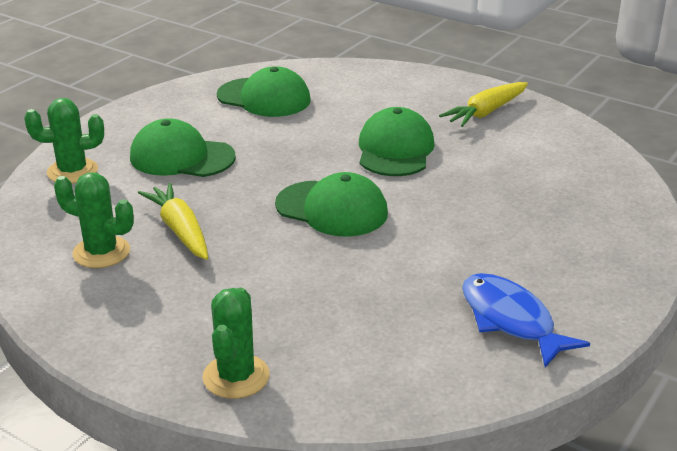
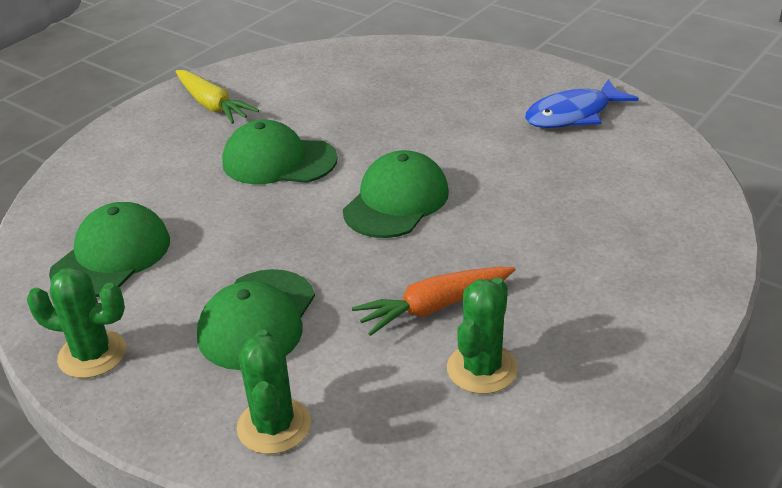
camera: 85 degrees left, 5 degrees up
yellow carrot [138,183,208,260] -> orange carrot [352,267,516,336]
green cactus [203,288,270,399] -> green cactus moved to [27,267,126,378]

